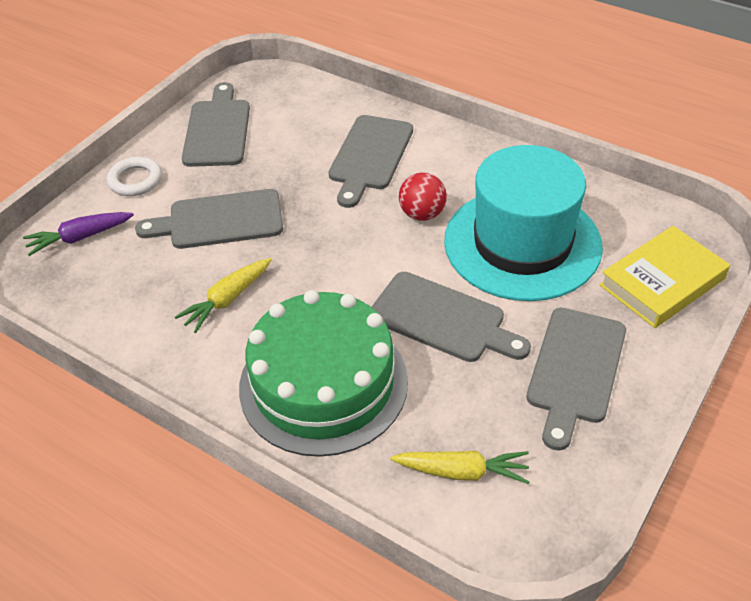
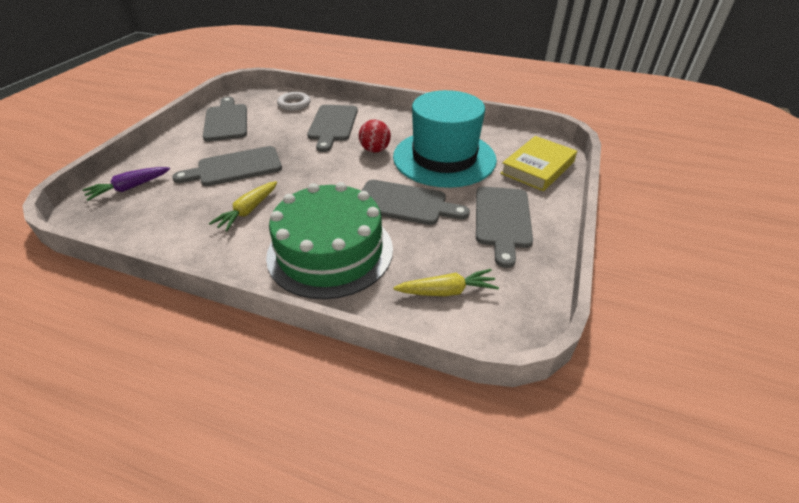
camera: 15 degrees left, 5 degrees down
white ring [107,157,162,196] -> white ring moved to [277,92,310,111]

